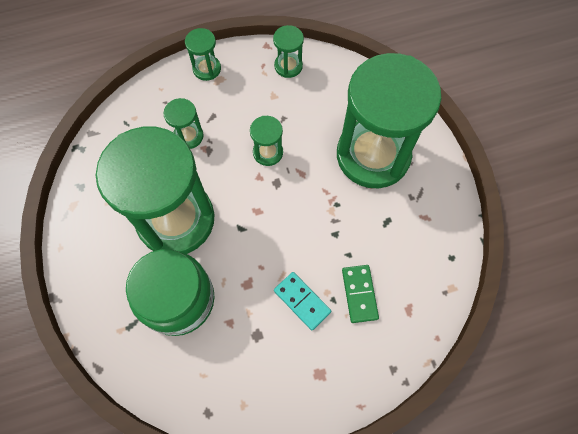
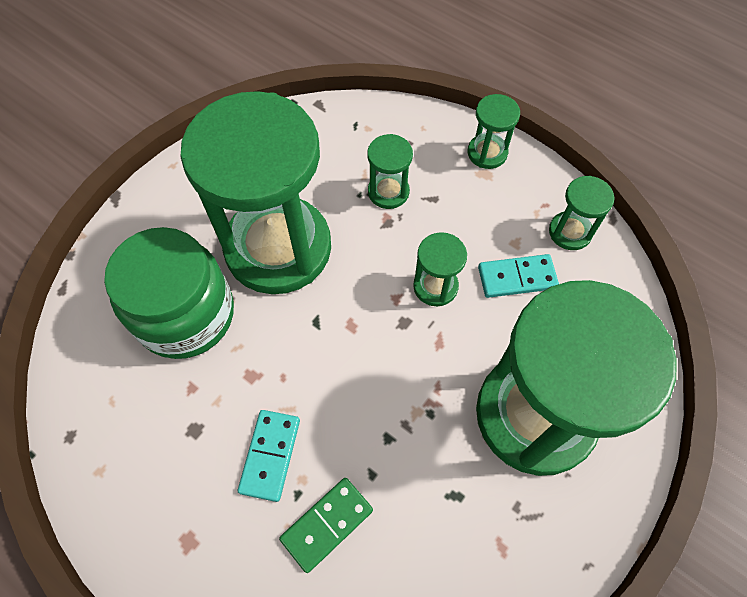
camera: 55 degrees right, 5 degrees down
none -> turquoise domino [478,254,559,298]

